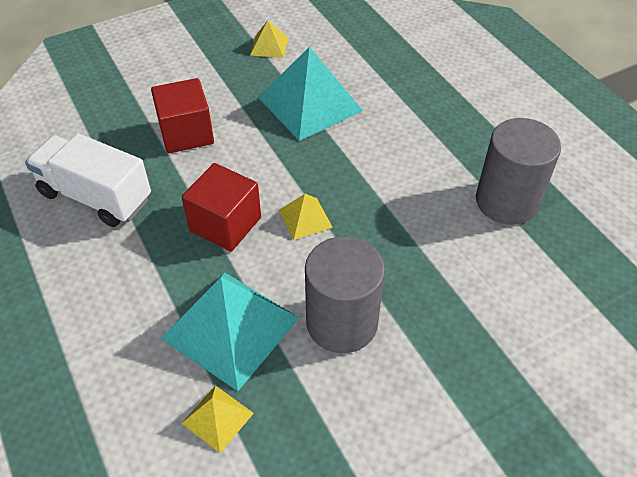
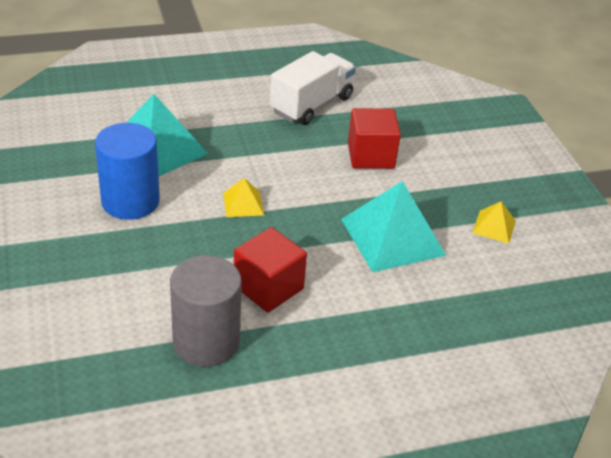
camera: 100 degrees right, 10 degrees down
yellow pyramid [181,385,254,453] -> none
red cube [182,163,261,251] -> red cube moved to [234,227,307,313]
grey cylinder [305,236,385,353] -> blue cylinder [95,123,160,220]

